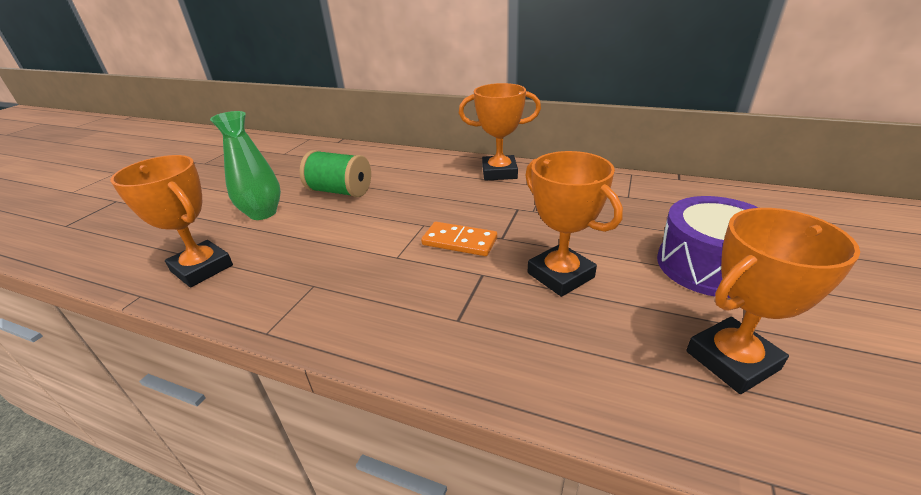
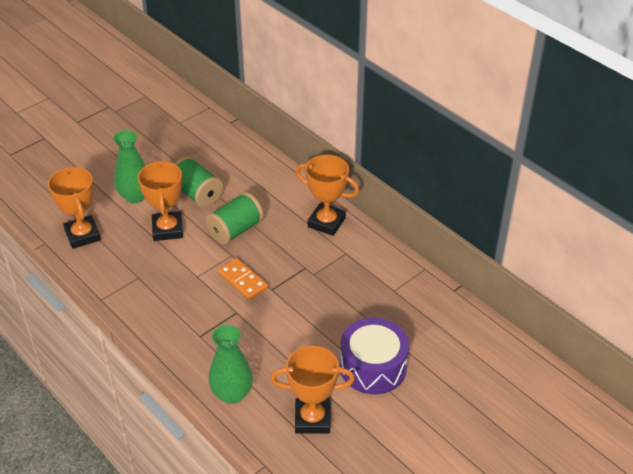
camera: 25 degrees right, 10 degrees up
orange trophy [525,151,623,297] -> orange trophy moved to [138,160,183,241]
none -> green spool [205,192,264,245]
none -> green vase [209,325,253,404]

